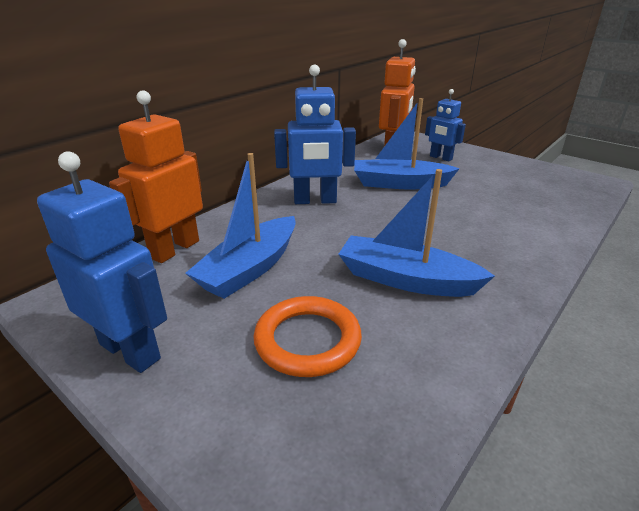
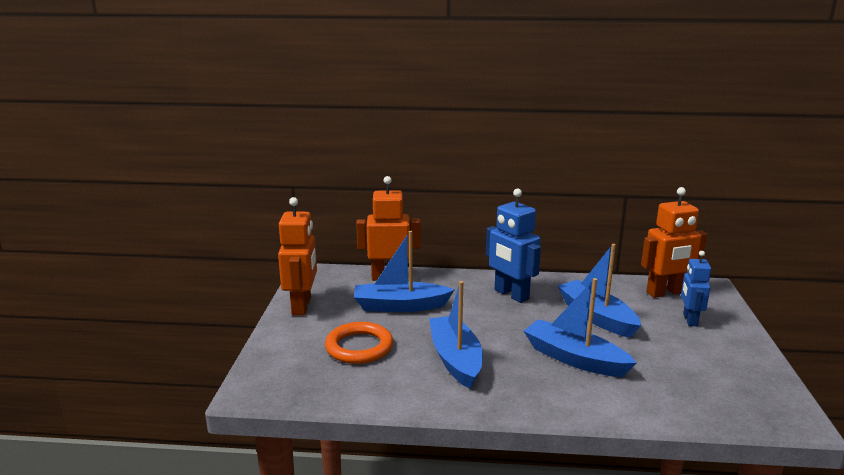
camera: 55 degrees right, 10 degrees down
blue robot [37,151,167,373] -> orange robot [278,197,317,315]
none -> blue boat [524,278,637,377]

